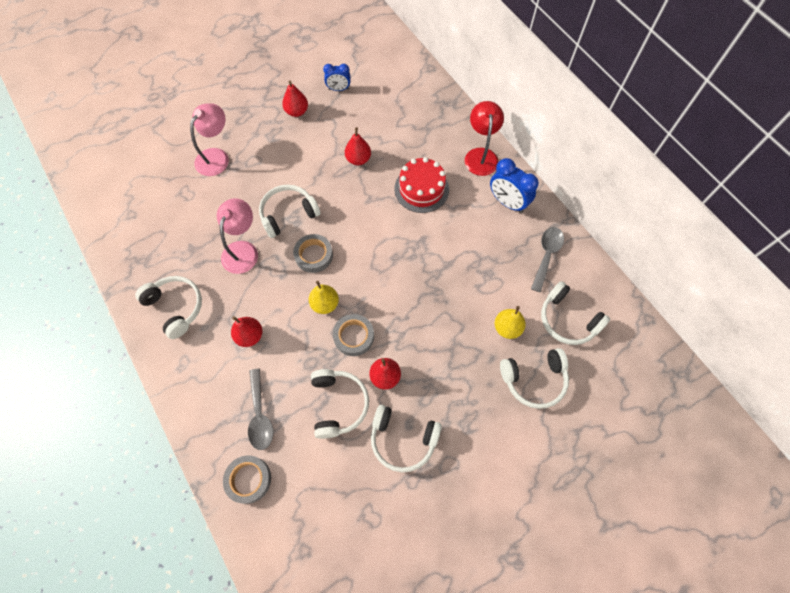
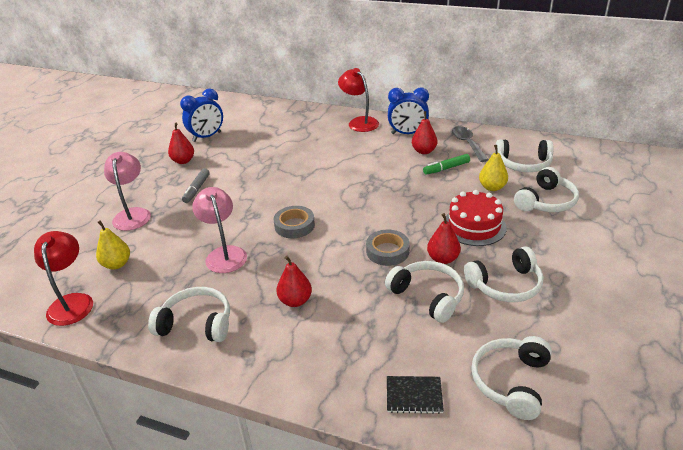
camera: 35 degrees left, 30 degrees down
grey tape [223,455,271,504] -> black notebook [387,376,444,414]
grey spoon [248,369,273,450] -> none
white headphones [259,185,321,238] -> white headphones moved to [471,336,552,420]
yellow pear [309,281,339,314] -> yellow pear moved to [96,220,130,269]
blue clock [323,64,351,91] -> blue clock [180,88,223,142], size x1.59
red pear [345,127,371,165] -> red pear moved to [412,111,437,154]
red cake [394,157,449,213] -> red cake moved to [443,190,507,246]
none -> red lamp [34,231,93,326]
none -> grey marker [182,168,210,203]
none -> green marker [423,154,470,175]

